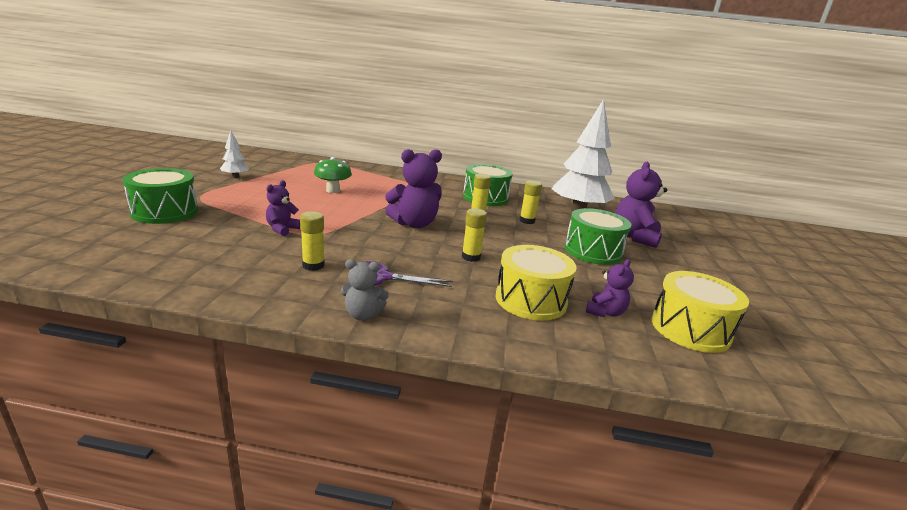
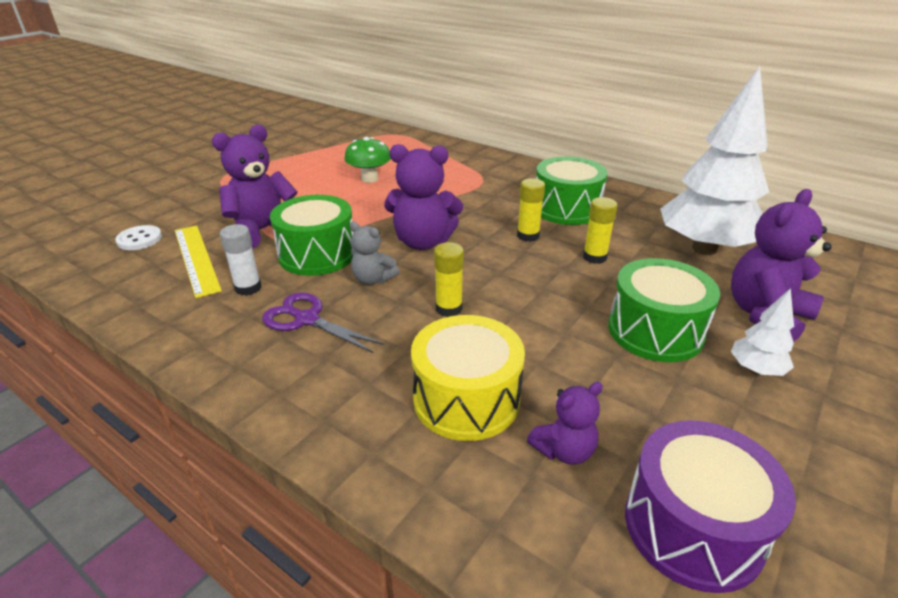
camera: 30 degrees right, 10 degrees up
green drum [123,168,198,224] -> green drum moved to [270,195,354,276]
white tree [220,130,249,178] -> white tree moved to [731,288,794,376]
purple teddy bear [266,181,300,236] -> purple teddy bear [212,125,298,248], size x1.78
yellow glue stick [300,211,325,271] -> white glue stick [220,224,261,296]
grey teddy bear [341,259,389,320] -> grey teddy bear moved to [350,221,399,285]
yellow drum [652,271,749,353] -> purple drum [625,420,796,593]
none -> white button [115,225,162,250]
none -> yellow ruler [175,225,222,298]

